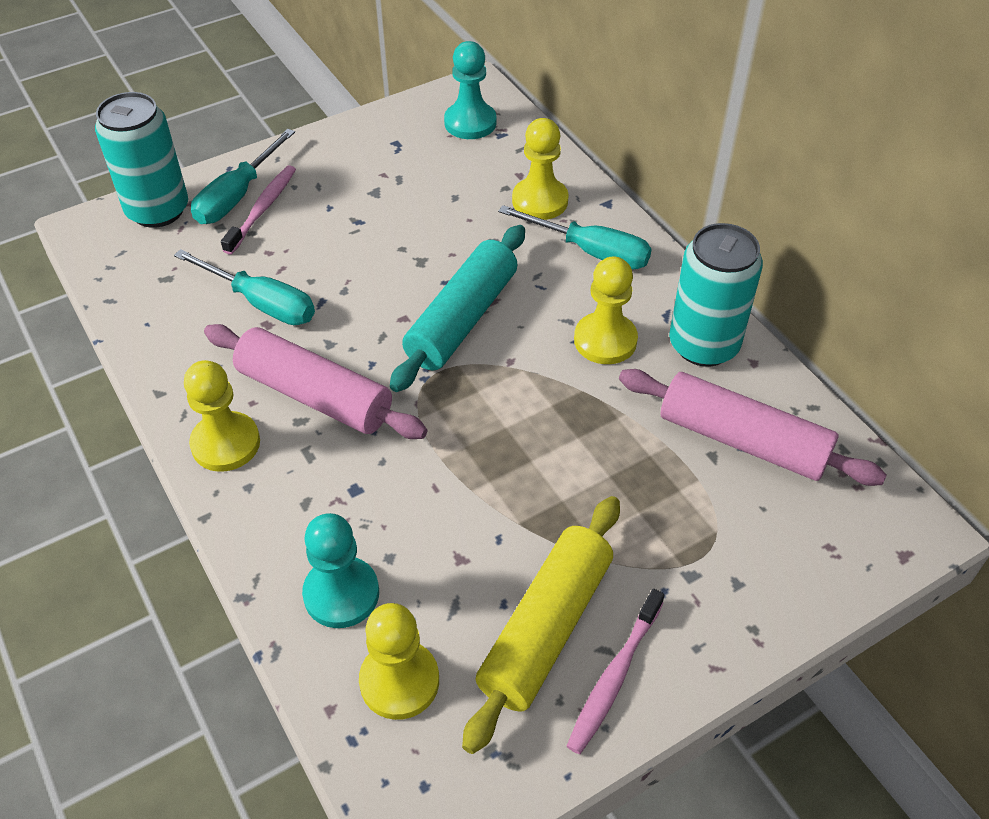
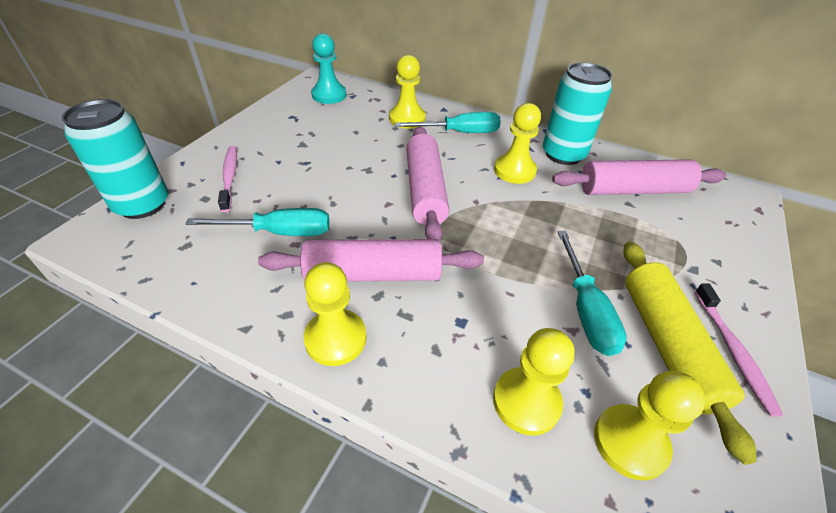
camera: 35 degrees left, 5 degrees down
turquoise screwdriver [191,129,295,224] -> turquoise screwdriver moved to [557,231,627,356]
turquoise pawn [302,513,379,628] -> yellow pawn [493,328,574,436]
turquoise rolling pin [390,225,525,392] -> pink rolling pin [406,126,449,240]

